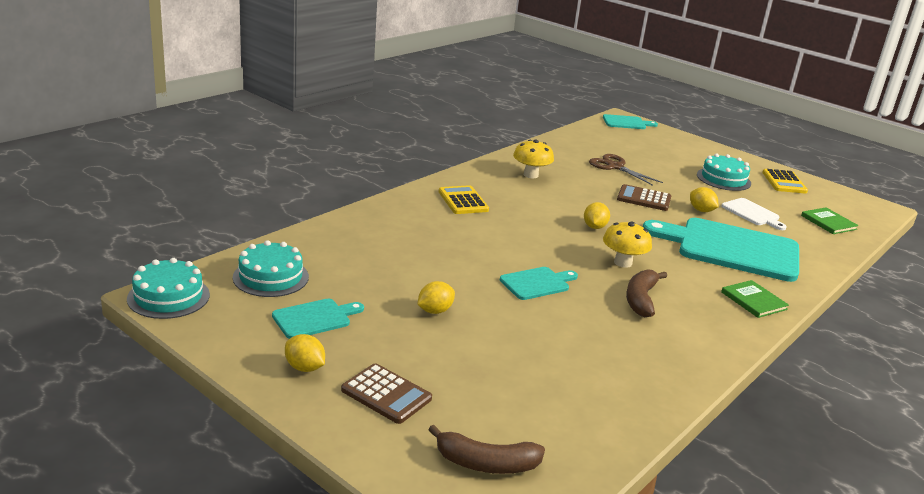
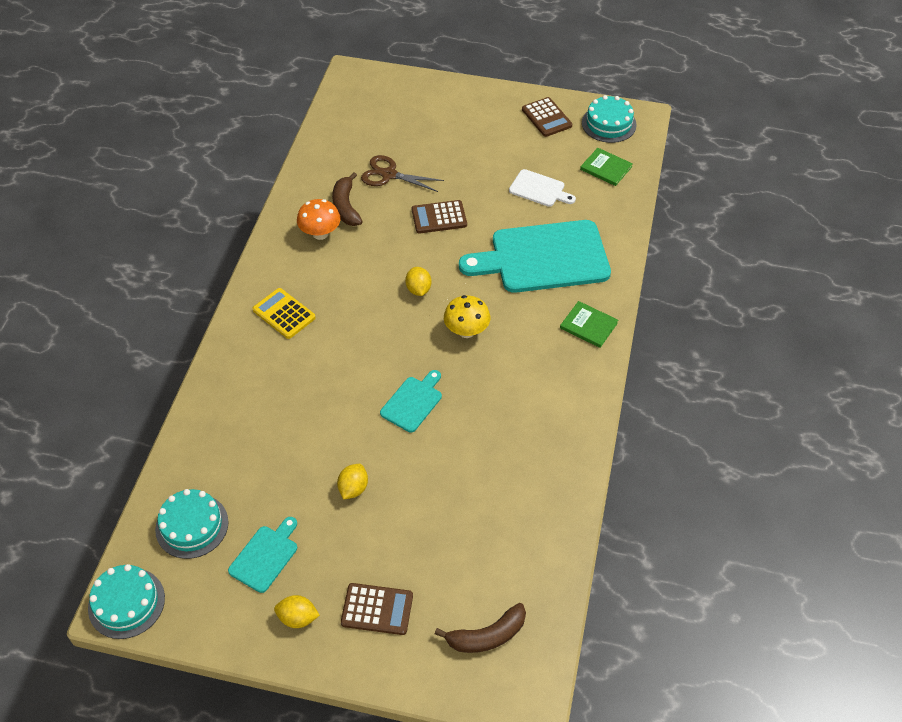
camera: 25 degrees left, 25 degrees up
yellow mushroom [513,140,554,178] -> orange mushroom [297,199,341,240]
turquoise cutting board [603,114,658,129] -> none
brown banana [626,269,667,317] -> brown banana moved to [332,172,363,226]
yellow lemon [690,187,719,212] -> none
turquoise cake [697,154,751,191] -> turquoise cake moved to [582,95,637,143]
yellow calculator [762,169,808,193] -> brown calculator [522,97,572,137]

